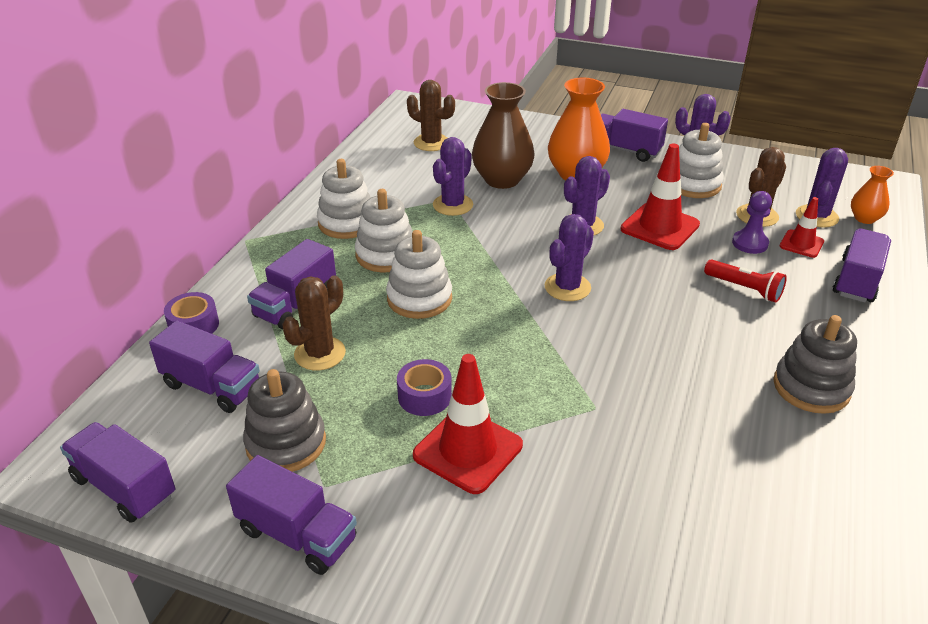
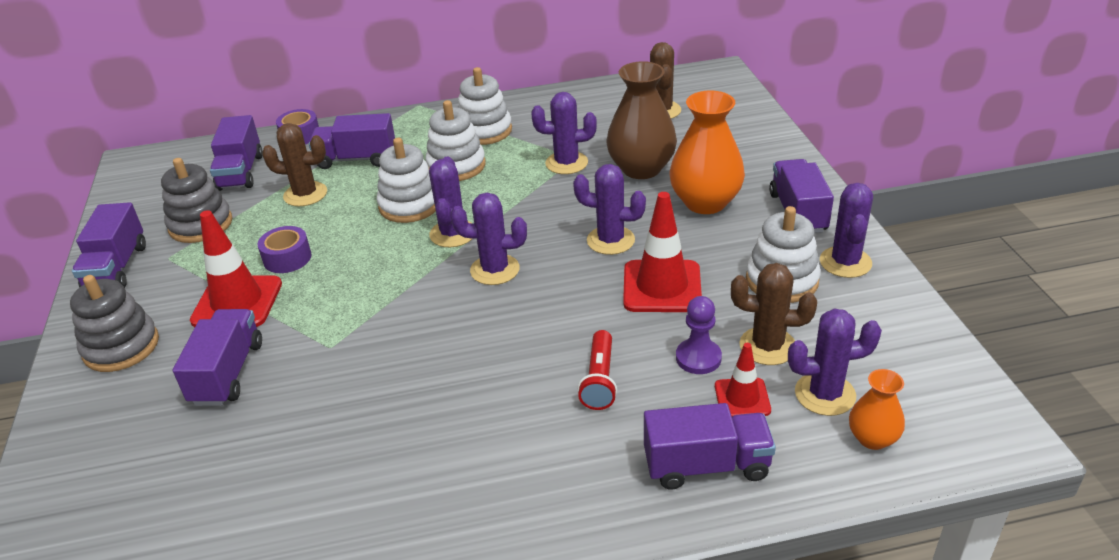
camera: 60 degrees right, 0 degrees up
purple truck [60,422,175,523] -> purple truck moved to [173,309,262,406]
grey stacking toy [773,315,857,414] -> grey stacking toy moved to [70,275,159,372]
none -> purple cactus [429,157,473,247]

